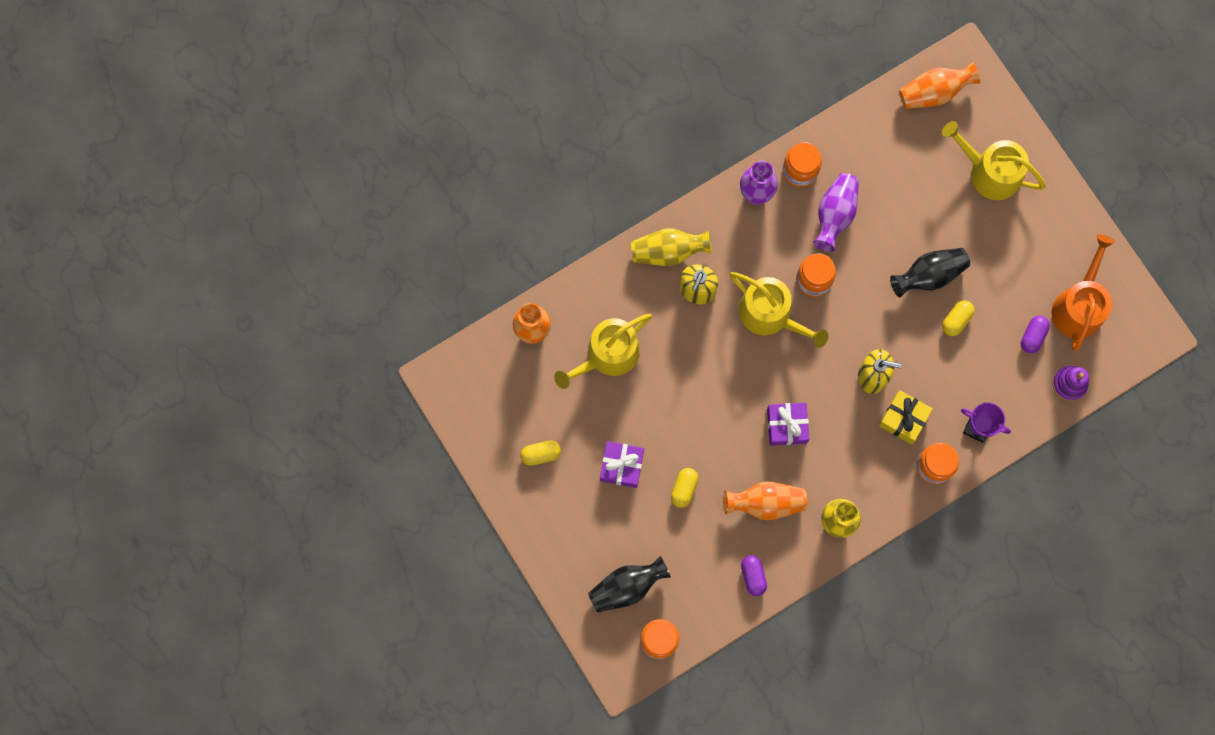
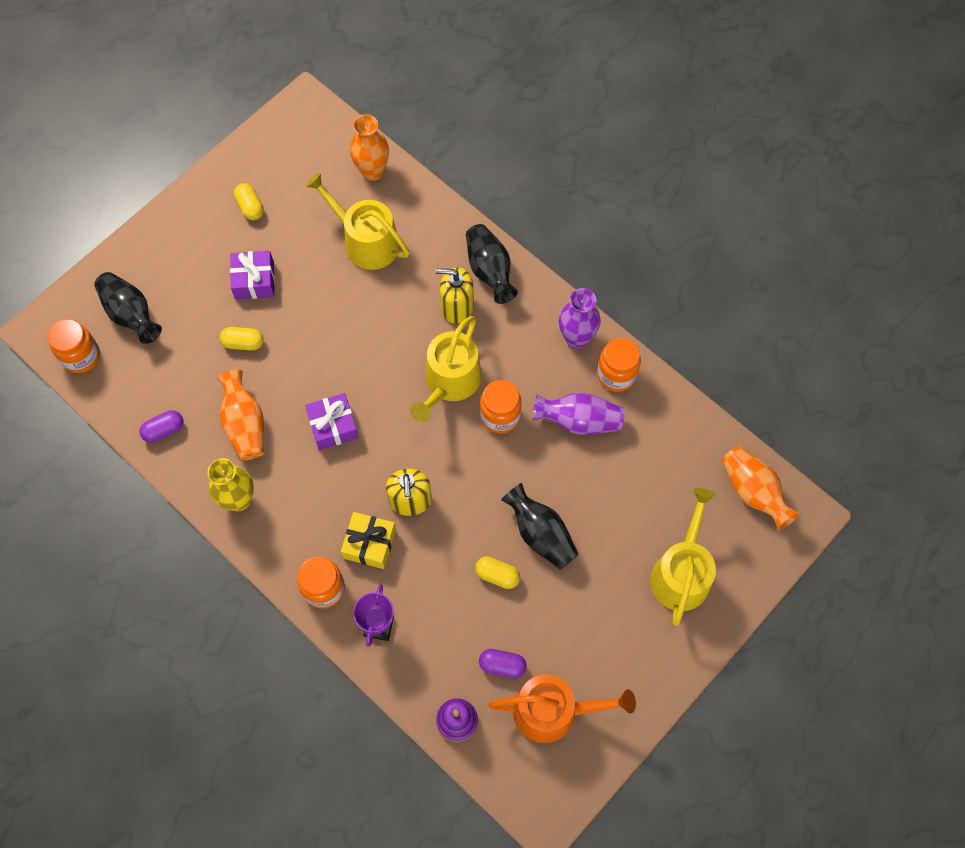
camera: 75 degrees right, 10 degrees down
yellow vase [631,228,712,266] -> black vase [466,224,518,304]

